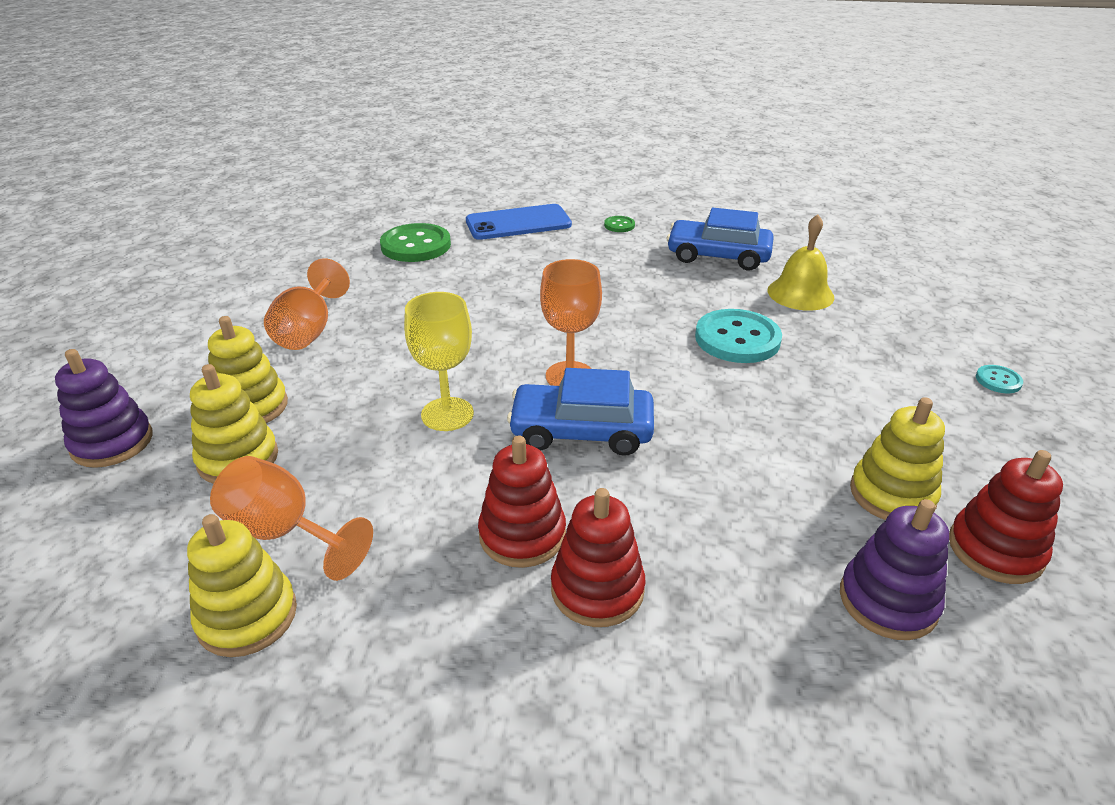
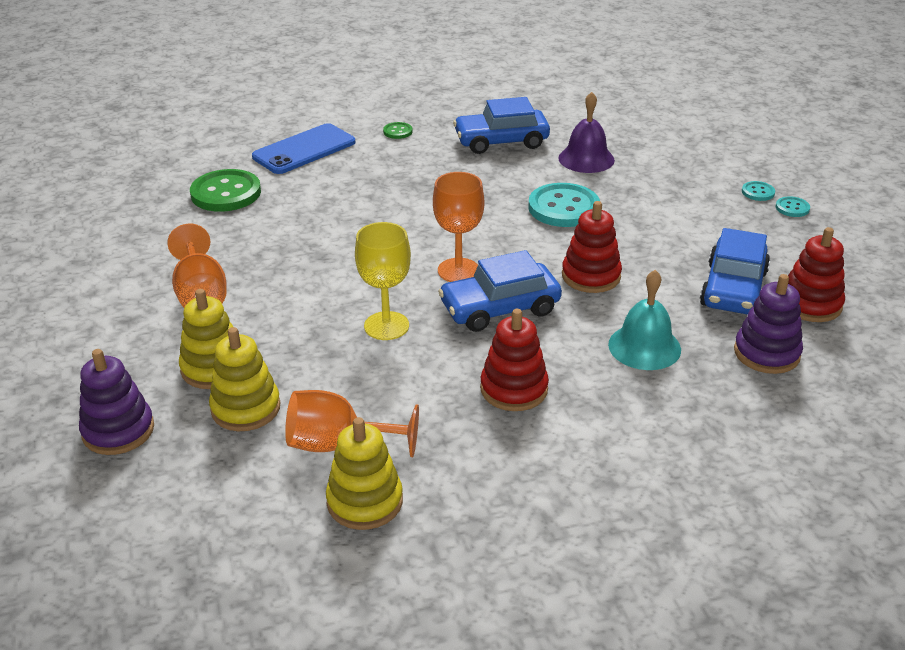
camera: 25 degrees left, 0 degrees up
red stacking toy [551,488,645,627] -> red stacking toy moved to [562,201,622,293]
yellow bell [767,214,834,311] -> purple bell [558,92,615,173]
yellow stacking toy [850,397,945,520] -> blue car [700,228,770,315]
none -> turquoise bell [608,270,681,370]
none -> turquoise button [776,196,810,217]

